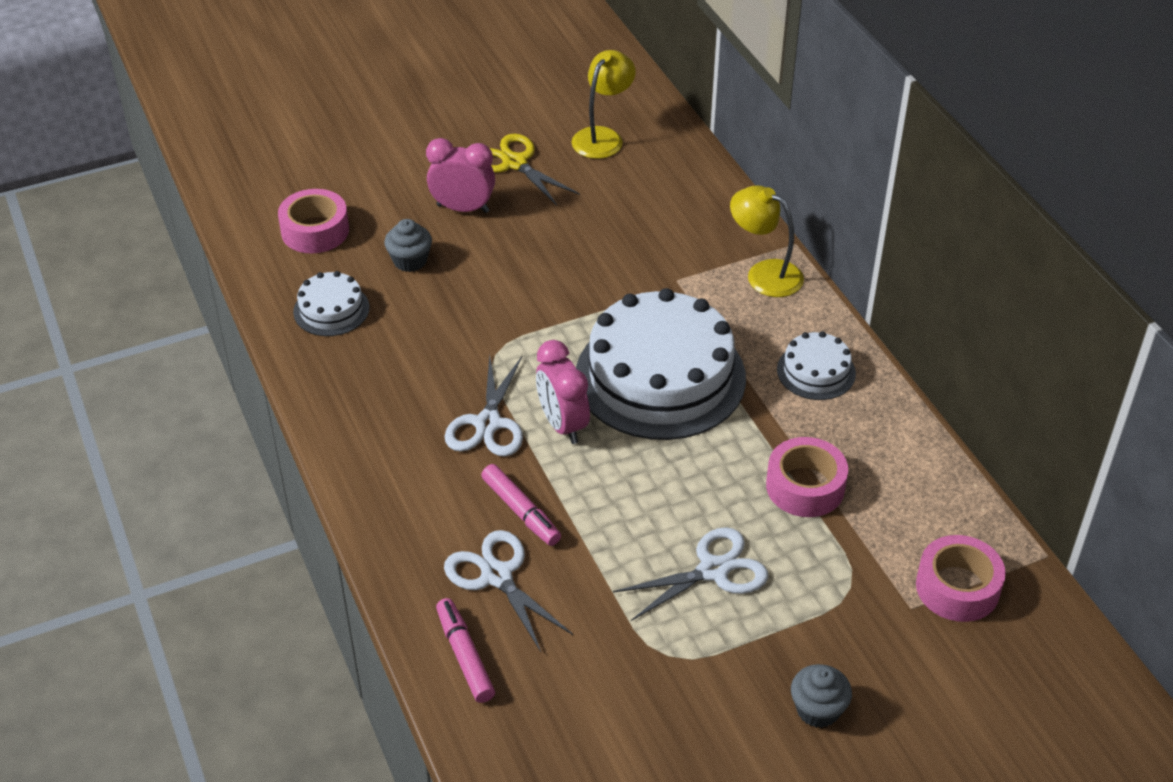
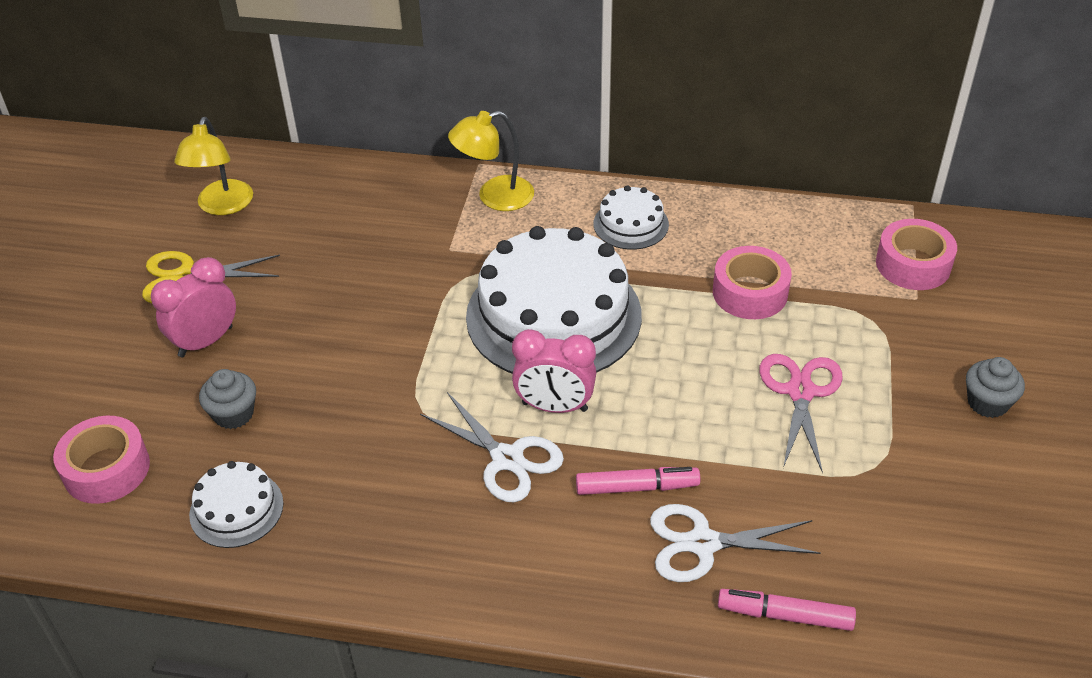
camera: 55 degrees left, 0 degrees up
yellow lamp [572,50,636,159] -> yellow lamp turned 150 degrees counterclockwise [174,117,253,215]
white scissors [613,527,768,621] -> pink scissors [759,354,843,473]

